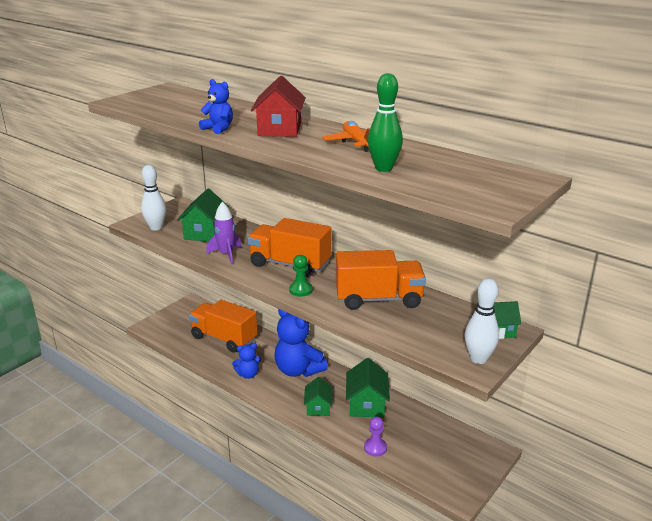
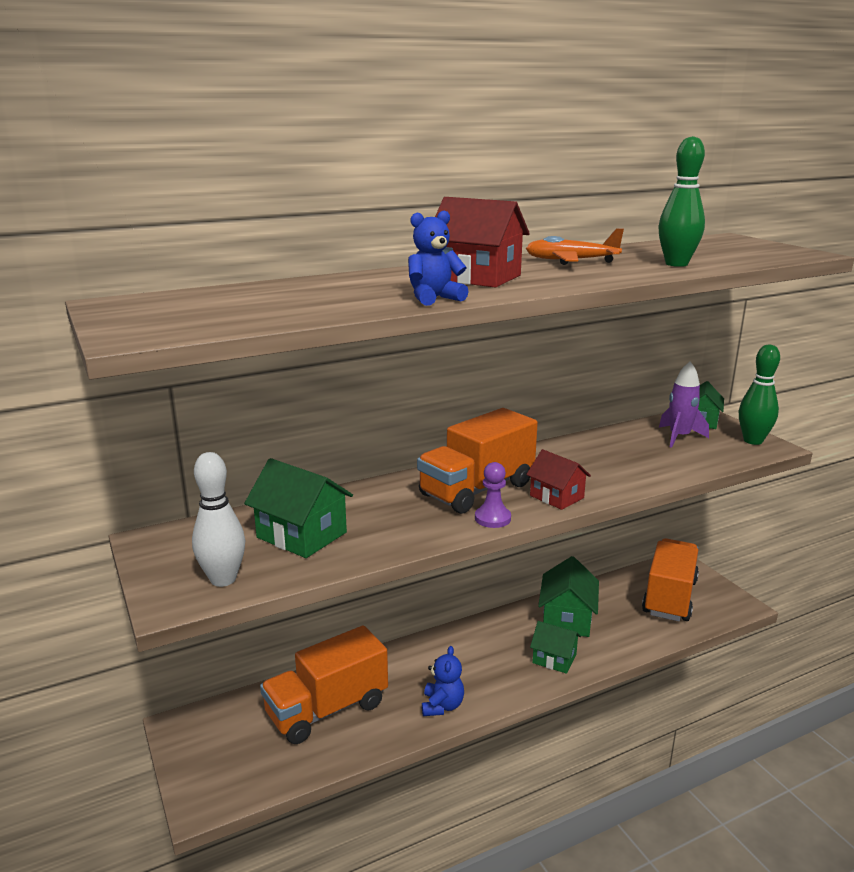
camera: 65 degrees left, 5 degrees down
purple rocket [206,202,242,264] -> purple rocket moved to [659,361,709,448]
blue teddy bear [274,309,328,377] -> none
green pawn [289,255,313,297] -> red house [526,449,591,510]
orange truck [336,250,426,310] -> orange truck moved to [642,538,699,621]
green house [346,358,390,417] -> green house turned 75 degrees clockwise [538,556,599,637]
purple pawn [364,417,387,457] -> purple pawn moved to [475,462,511,528]
white bowling pin [464,278,499,364] -> green bowling pin [739,345,780,445]

